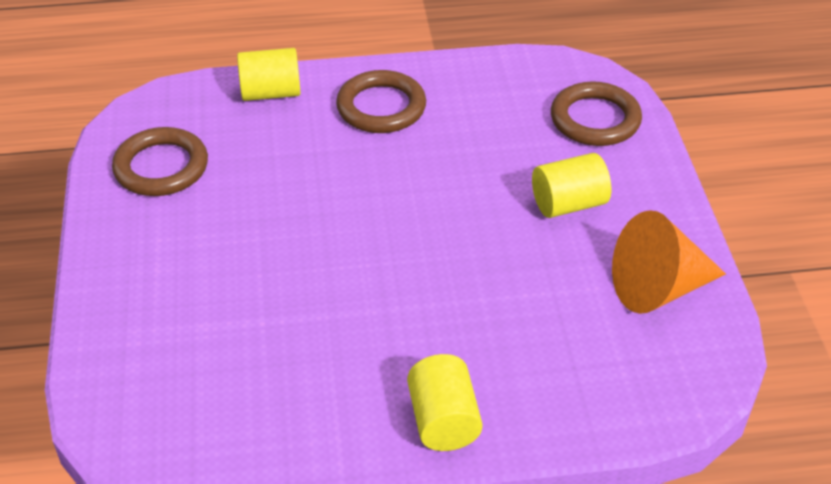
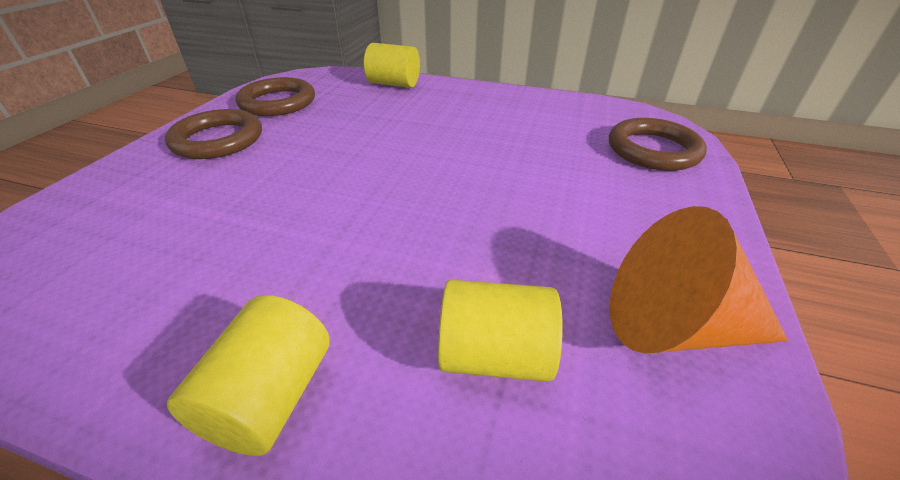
camera: 25 degrees right, 5 degrees down
brown ring [336,70,426,133] -> brown ring moved to [165,109,262,159]
yellow cylinder [532,153,611,218] -> yellow cylinder moved to [438,280,563,382]

